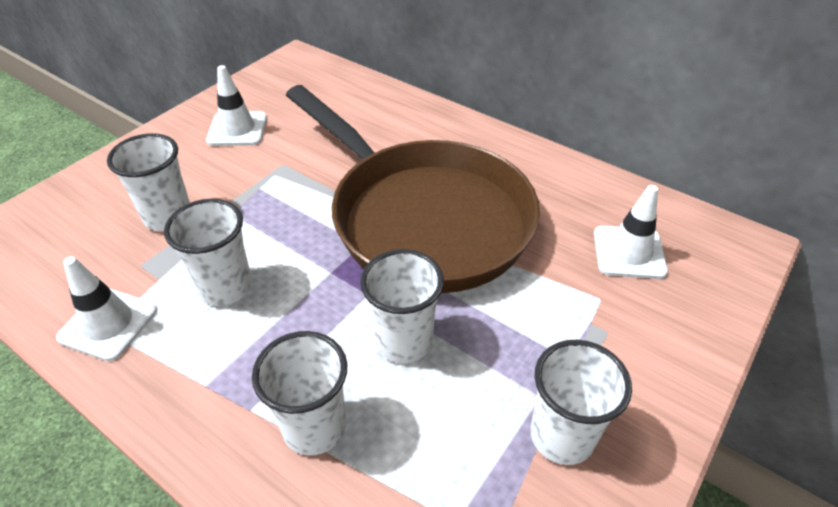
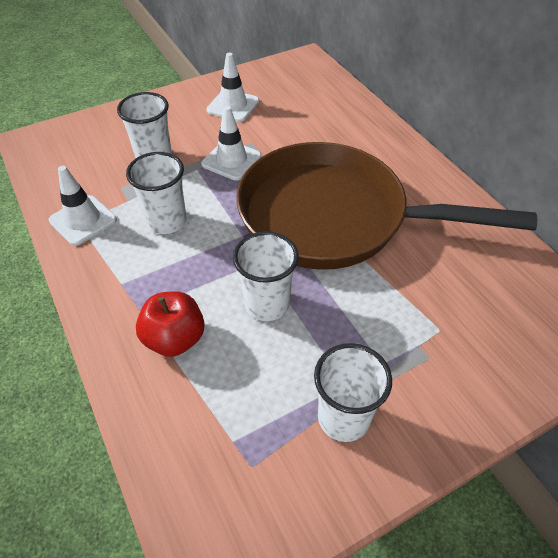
camera: 25 degrees right, 5 degrees up
white cup [252,331,347,455] -> red apple [136,291,205,357]
brown pan [286,85,540,293] -> brown pan turned 120 degrees clockwise [236,142,537,270]
white traffic cone [594,185,668,279] -> white traffic cone moved to [201,106,261,181]

